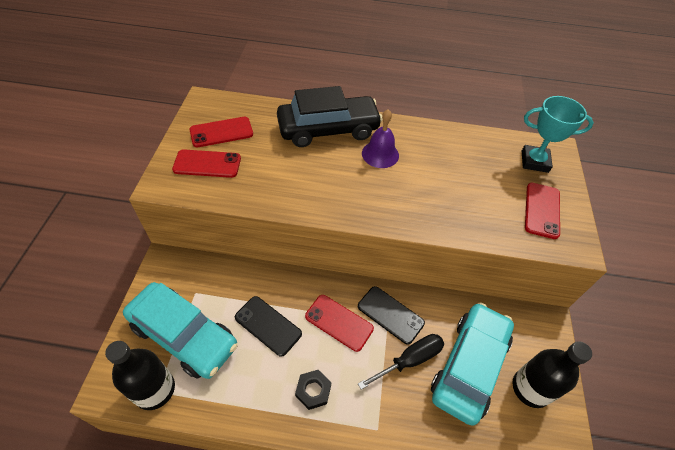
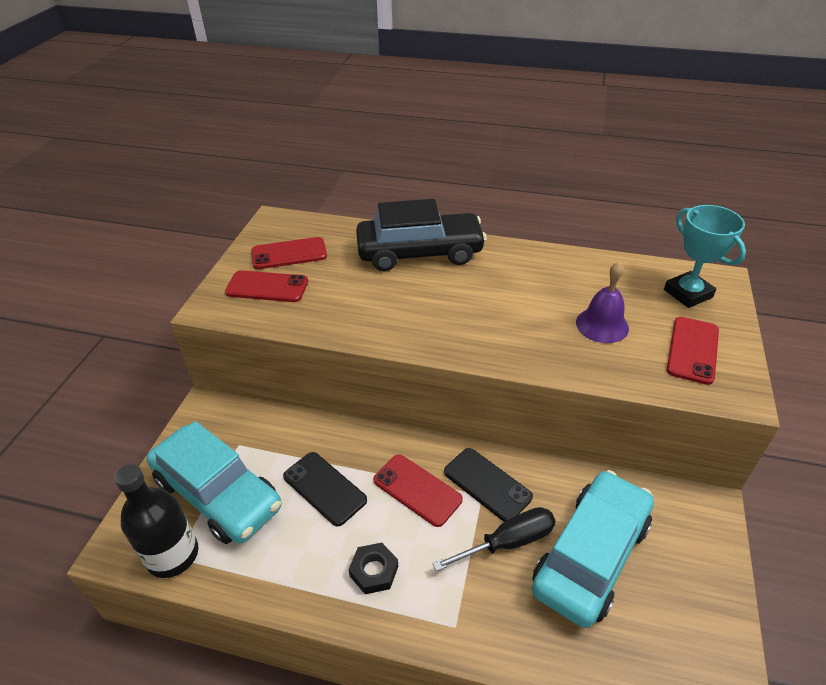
camera: 10 degrees right, 10 degrees down
purple bell [362,109,399,168] -> purple bell moved to [576,262,629,343]
black bottle [512,341,592,408] -> none
turquoise trophy [522,96,594,173] -> turquoise trophy turned 45 degrees clockwise [664,205,746,308]

